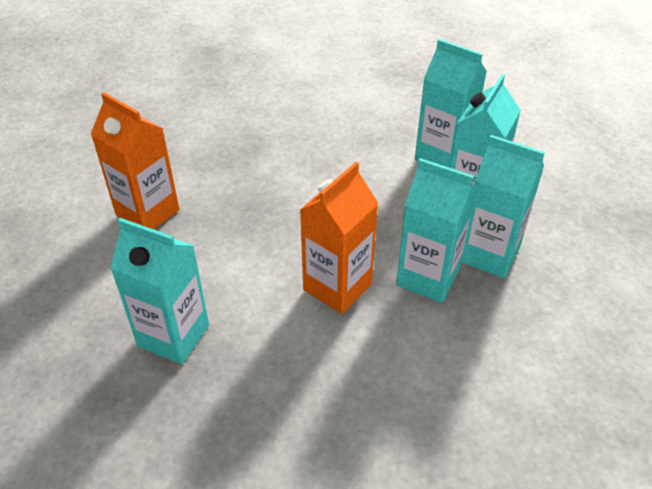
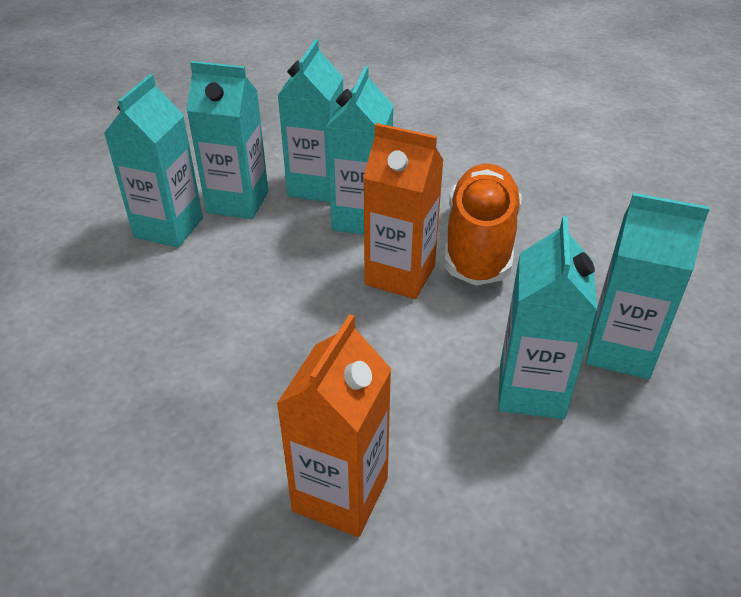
camera: 105 degrees left, 5 degrees down
none -> orange shoe [444,164,522,286]
none -> turquoise carton [586,193,710,379]

